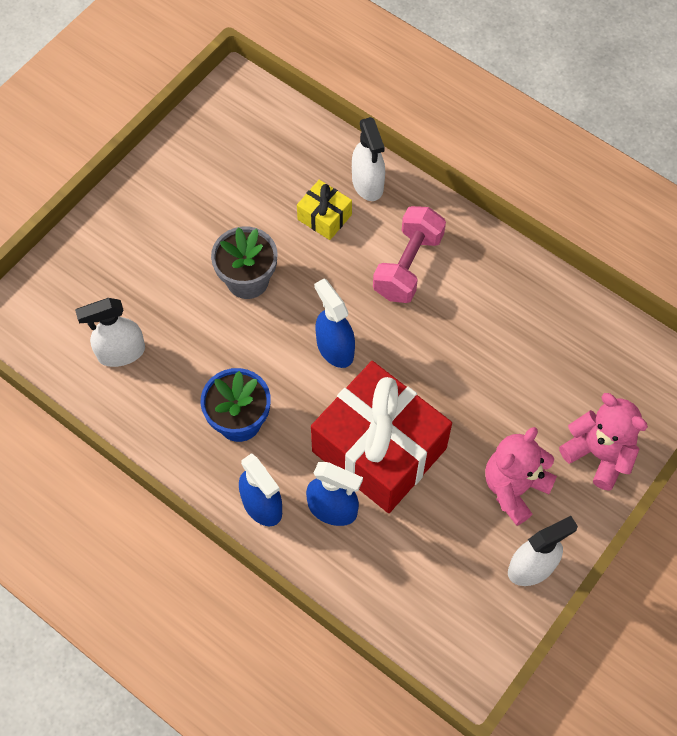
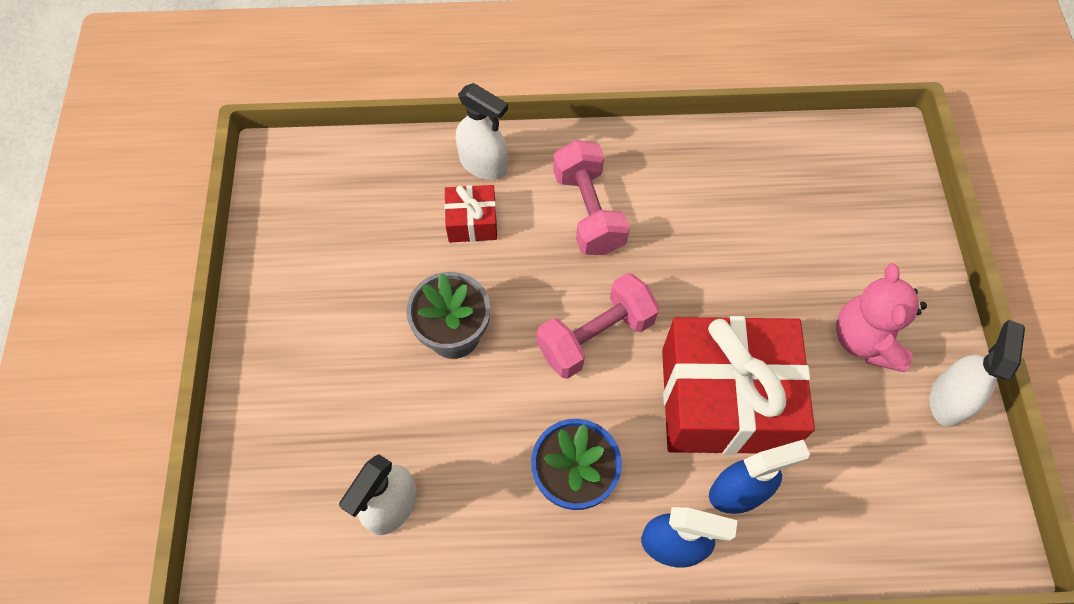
camera: 40 degrees left, 0 degrees up
yellow gift [297,180,352,240] -> red gift [444,185,497,243]
blue spray bottle [314,279,355,368] -> pink dumbbell [537,273,659,379]
pink teddy bear [559,393,648,491] -> none

